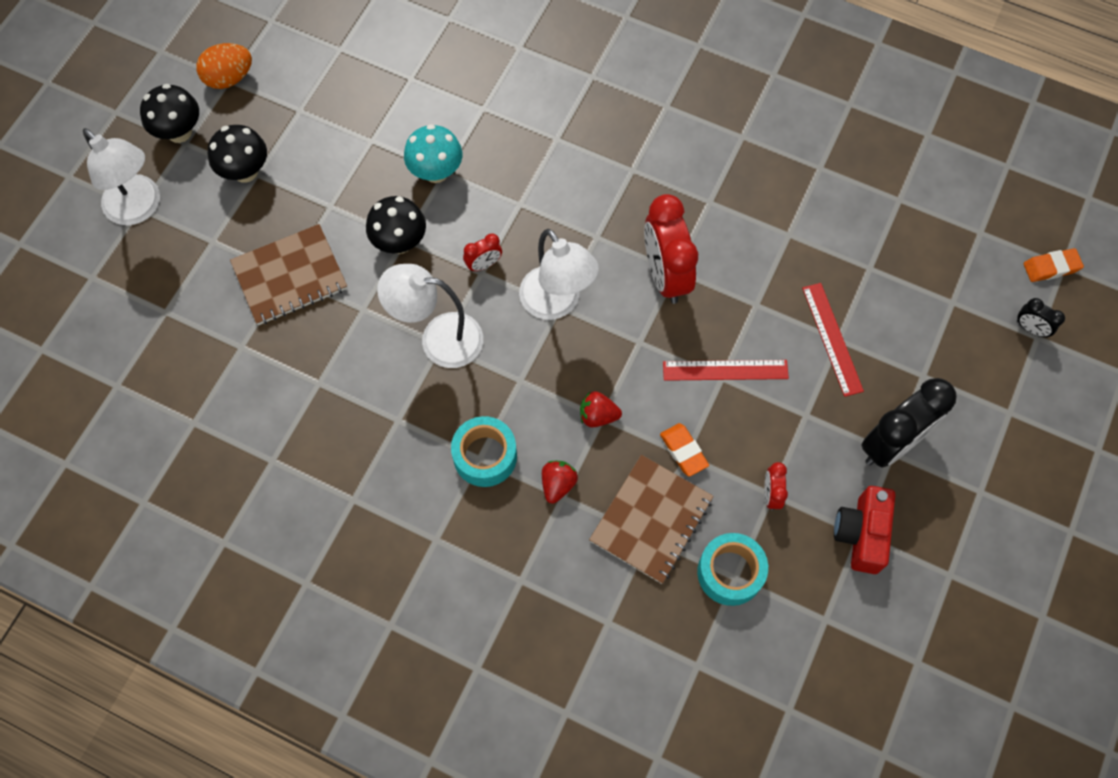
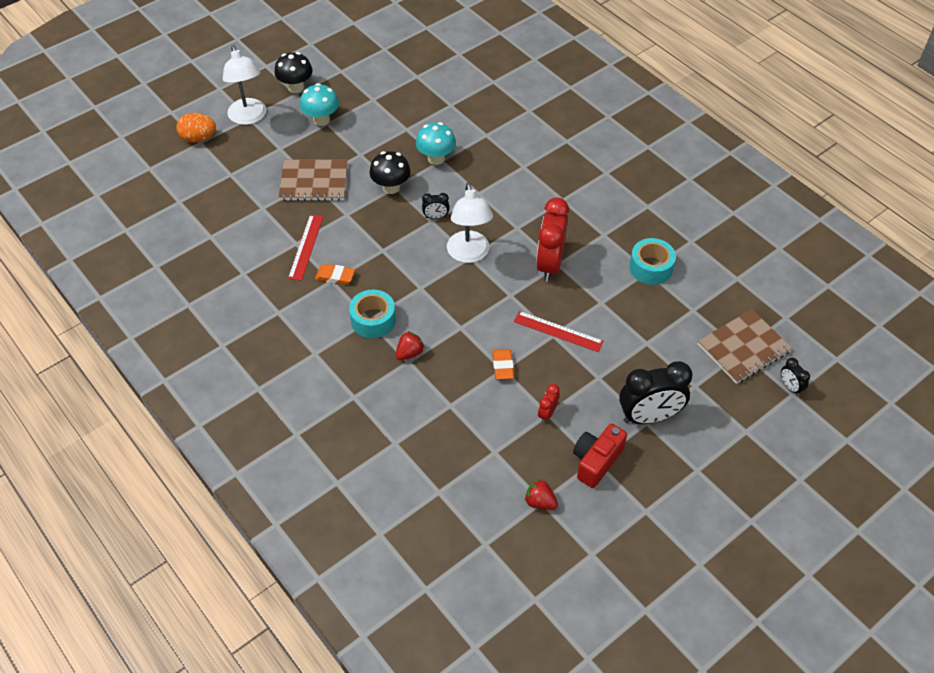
camera: 25 degrees right, 15 degrees down
orange egg [196,43,252,89] -> orange egg moved to [176,113,216,142]
black mushroom [208,125,267,183] -> turquoise mushroom [300,83,339,126]
white lamp [377,264,483,368] -> none
red clock [463,233,502,272] -> black clock [422,193,449,219]
red strawberry [580,391,622,427] -> red strawberry moved to [525,479,558,510]
brown notebook [589,455,714,584] -> brown notebook moved to [698,309,792,384]
turquoise tape [697,533,768,606] -> turquoise tape moved to [629,238,676,285]
red ruler [802,283,864,397] -> red ruler moved to [288,214,323,281]
orange eraser [1024,248,1084,282] -> orange eraser moved to [315,264,355,285]

